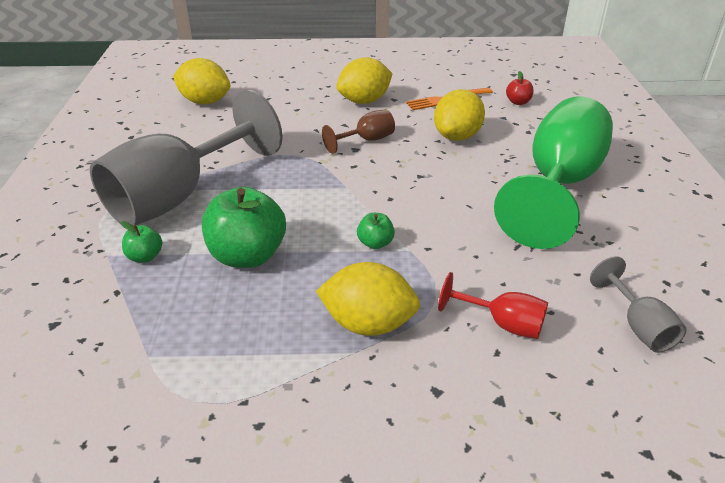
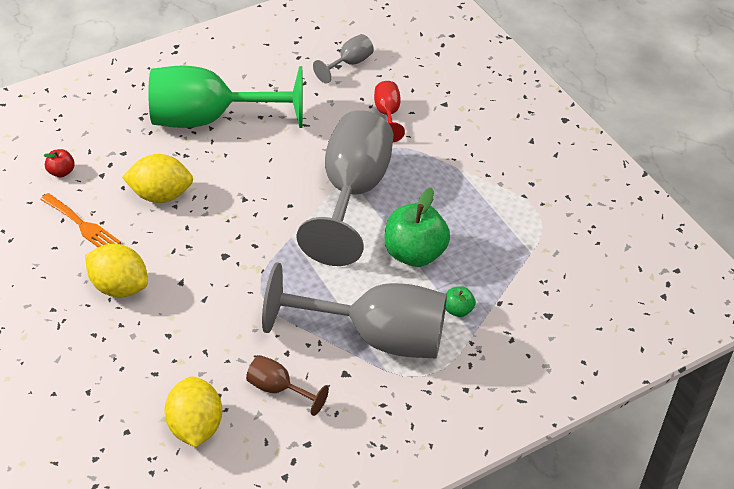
camera: 120 degrees left, 10 degrees up
yellow lemon [316,262,420,336] -> none
brown goblet [322,109,395,154] -> brown goblet moved to [246,355,329,416]
green apple [357,213,395,249] -> grey goblet [297,110,393,266]

